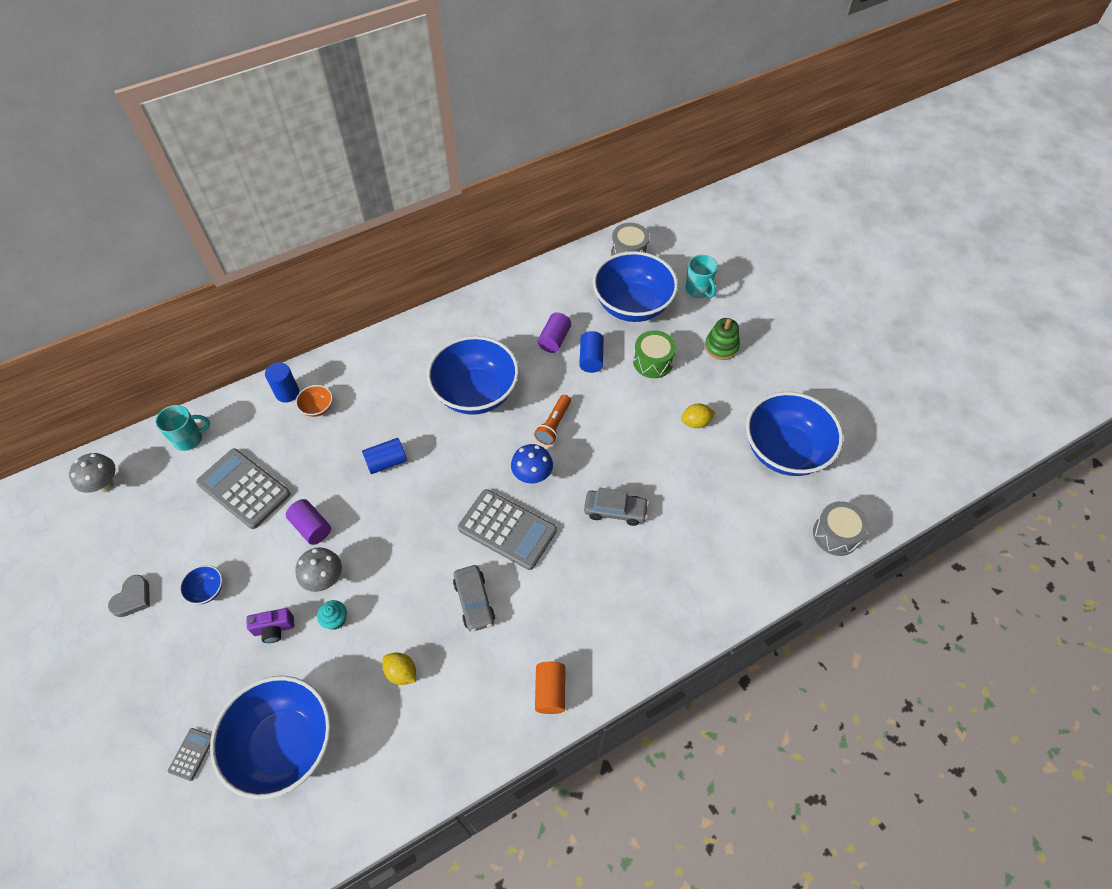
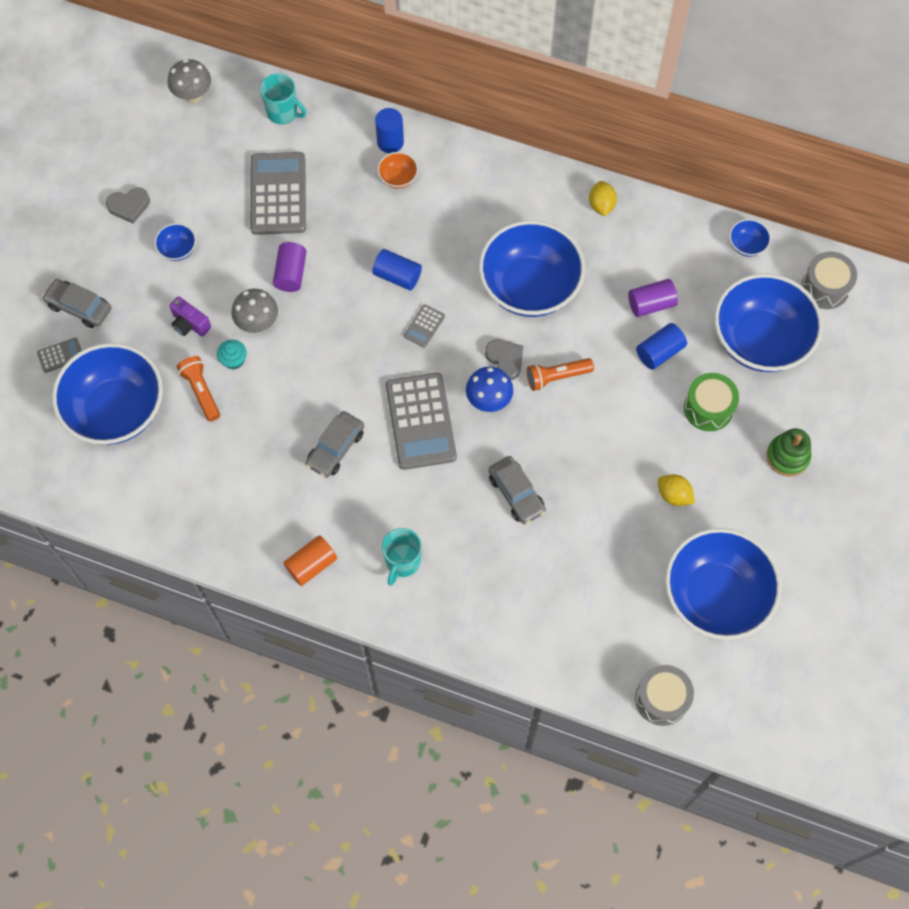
camera: 50 degrees right, 10 degrees up
yellow lemon [382,653,416,685] -> yellow lemon moved to [589,181,617,216]
turquoise mug [685,255,718,298] -> turquoise mug moved to [382,528,422,586]
none -> grey car [42,279,111,328]
none -> orange flashlight [177,356,220,422]
none -> grey calculator [404,305,445,348]
none -> grey heart [485,340,524,380]
none -> blue bowl [729,219,771,257]

